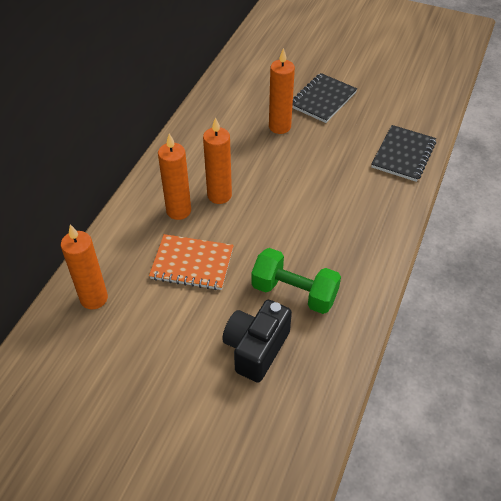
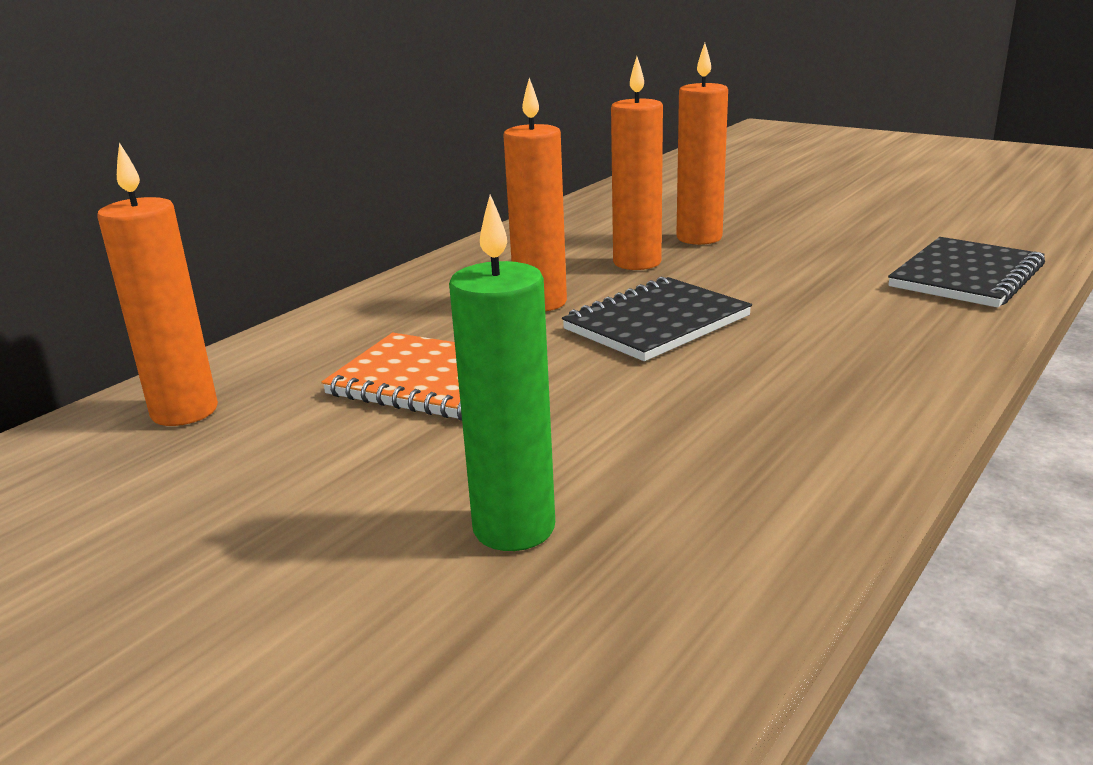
camera: 15 degrees right, 25 degrees down
orange candle [158,133,191,220] -> orange candle moved to [611,56,663,270]
black camera [222,300,292,383] -> green candle [449,195,555,551]
green dumbbell [251,248,341,314] -> none
black notebook [292,73,357,123] -> black notebook moved to [562,276,752,361]

